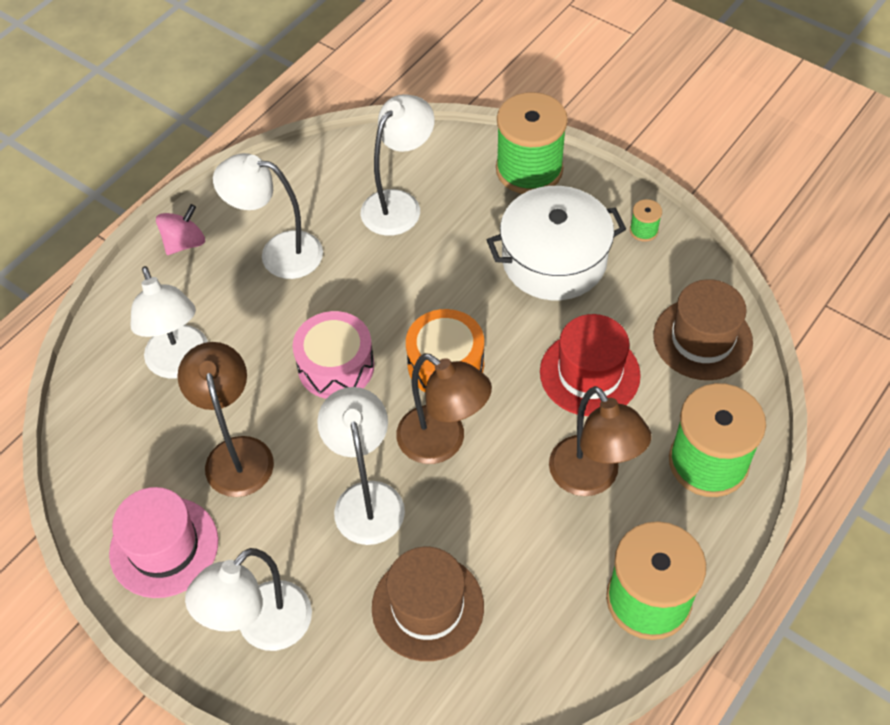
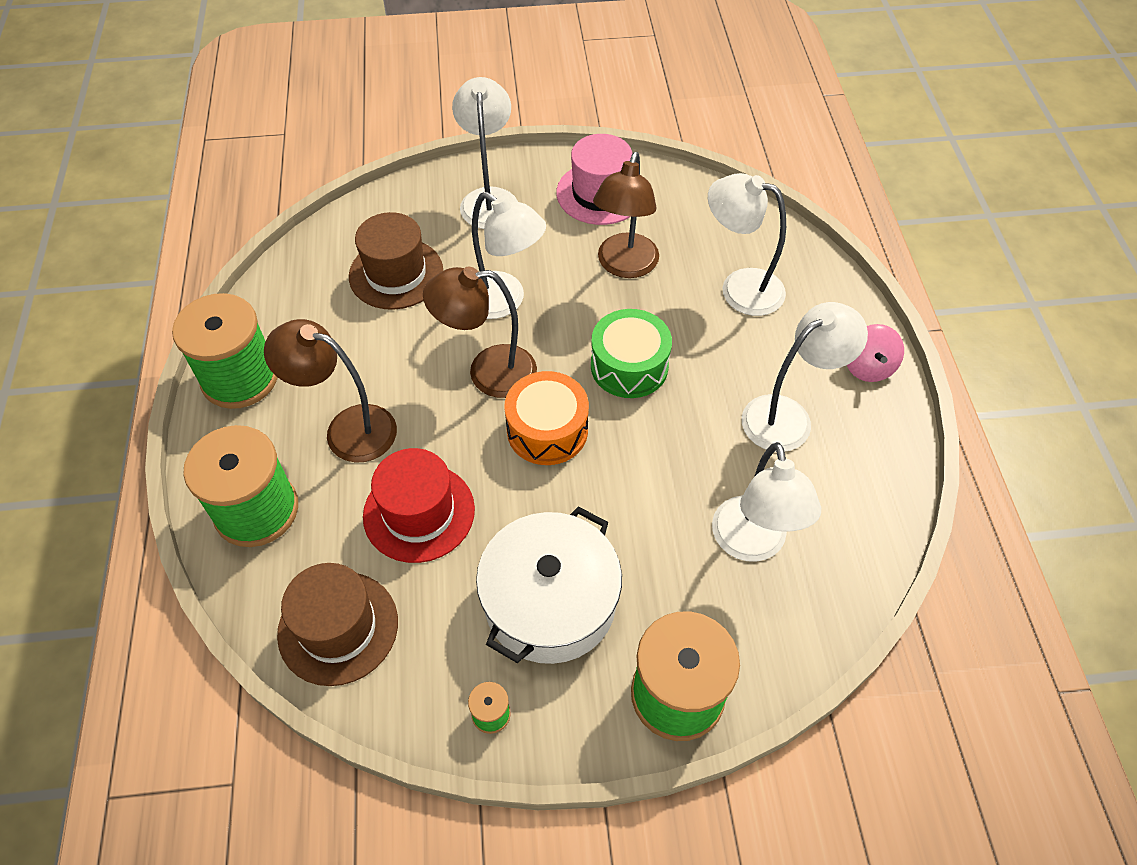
camera: 135 degrees right, 0 degrees up
brown lamp [177,342,274,497] -> brown lamp turned 75 degrees clockwise [593,152,659,278]
pink drum [293,311,374,399] -> green drum [591,309,672,398]

